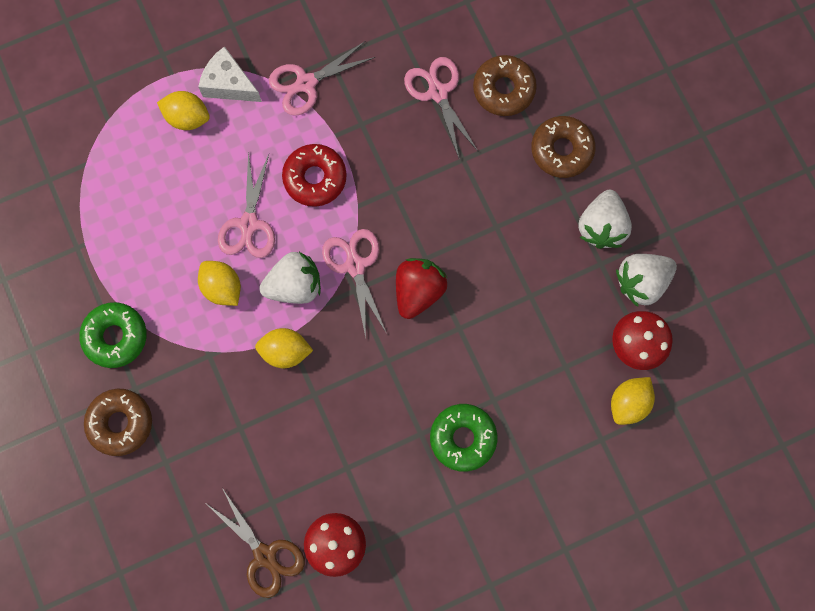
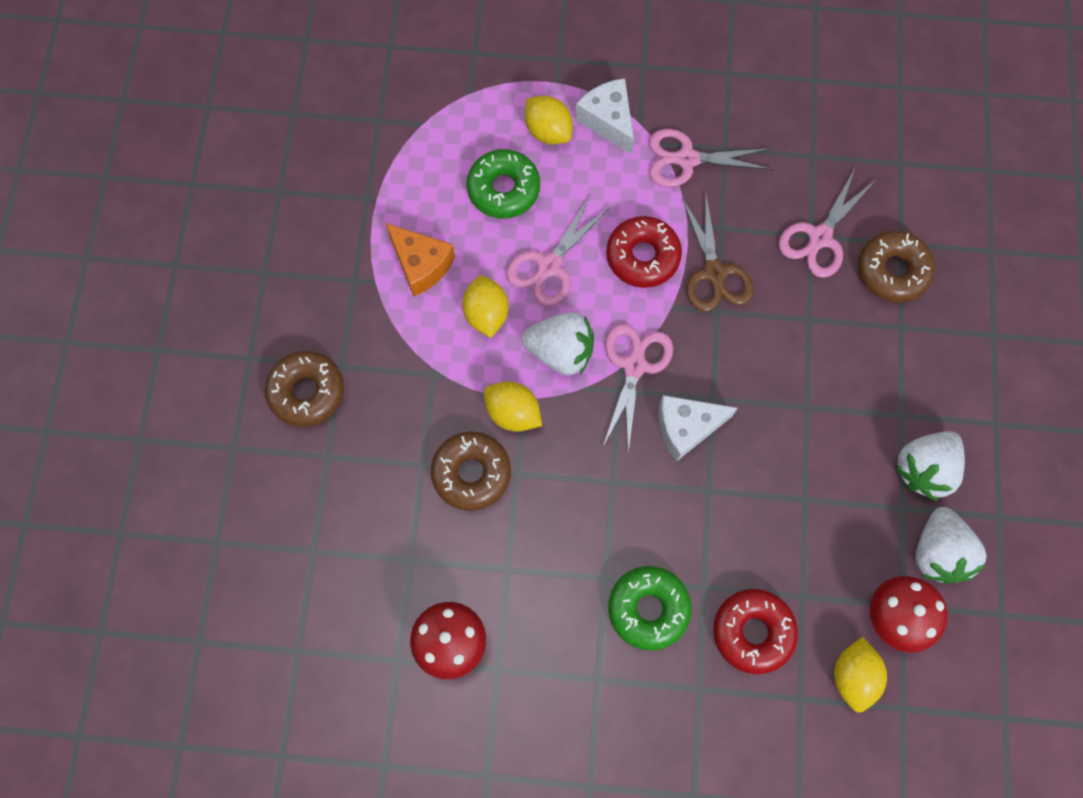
camera: 30 degrees right, 5 degrees down
green donut [79,302,147,368] -> green donut moved to [466,149,540,218]
brown scissors [207,488,305,598] -> brown scissors moved to [682,194,753,312]
red strawberry [396,258,447,319] -> white cheese [659,395,737,462]
pink scissors [404,57,478,158] -> pink scissors turned 150 degrees counterclockwise [778,169,876,278]
brown donut [531,116,596,178] -> brown donut moved to [431,431,511,511]
yellow lemon [611,377,655,425] -> yellow lemon turned 60 degrees counterclockwise [834,637,887,713]
white strawberry [616,254,677,307] -> white strawberry turned 90 degrees counterclockwise [915,507,987,584]
none -> orange cheese [385,223,455,296]
none -> red donut [713,589,798,674]

